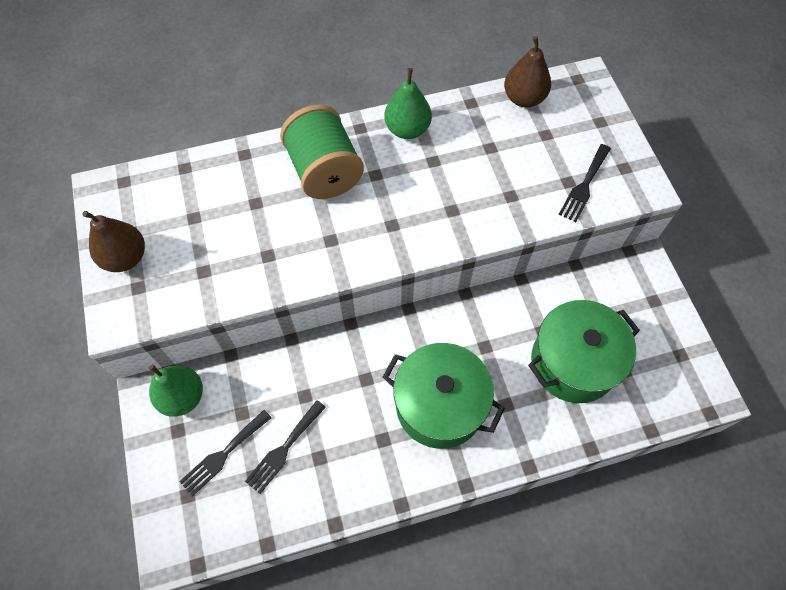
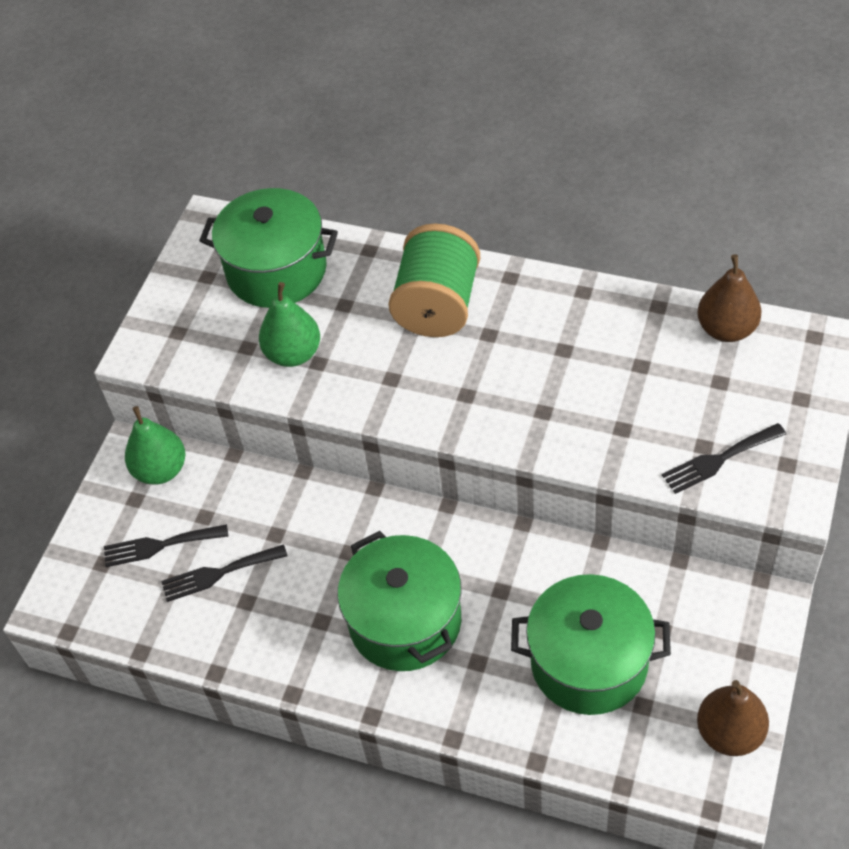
camera: 40 degrees right, 10 degrees down
brown pear [82,211,145,272] -> brown pear moved to [697,680,769,756]
green pear [384,68,432,139] -> green pear moved to [259,282,320,367]
none -> green pot [199,188,338,308]

